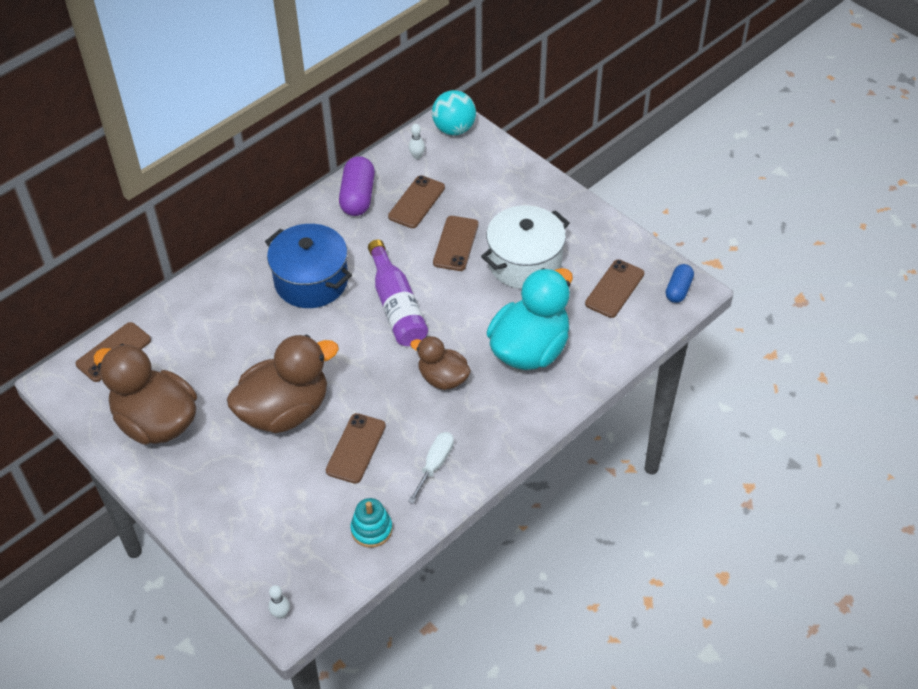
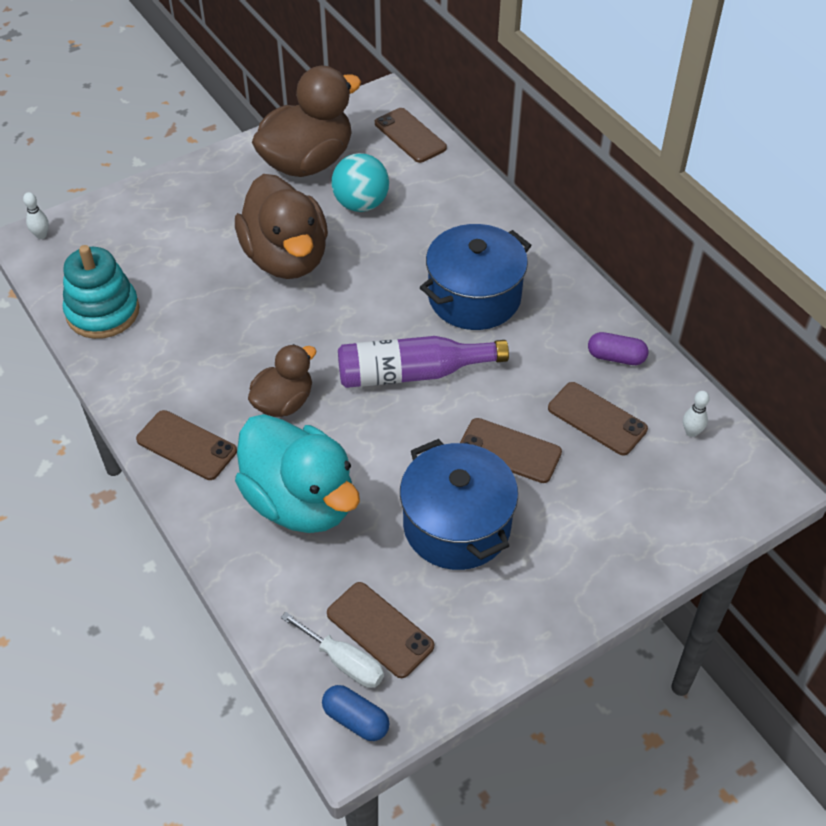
camera: 100 degrees right, 0 degrees up
brown phone [326,413,386,484] -> brown phone moved to [136,410,237,480]
purple capsule [339,156,375,216] -> purple capsule [588,332,649,365], size x0.62
turquoise stacking toy [351,498,393,548] -> turquoise stacking toy [63,245,139,339], size x1.59
white screwdriver [408,432,454,504] -> white screwdriver moved to [281,612,384,688]
turquoise ball [432,90,476,135] -> turquoise ball moved to [331,153,389,212]
white pot [481,206,570,289] -> blue pot [400,439,518,570]

